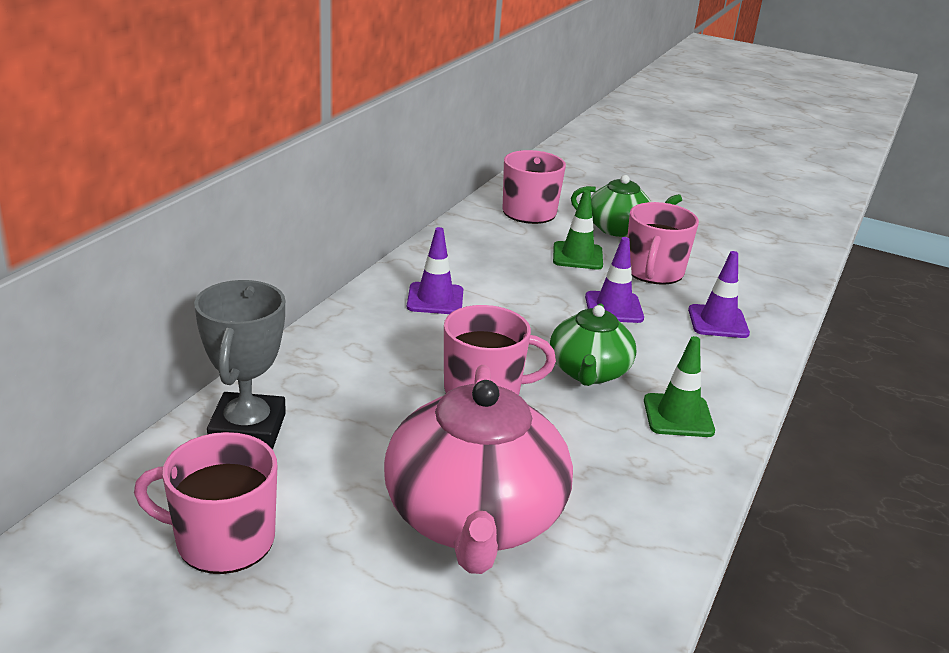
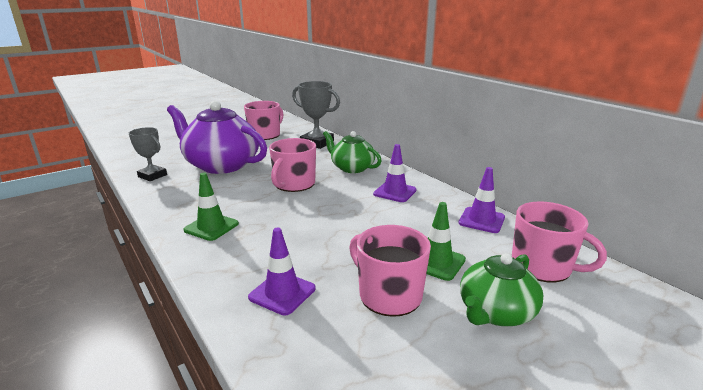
camera: 120 degrees right, 5 degrees down
pink teapot [384,365,573,574] -> purple teapot [167,101,267,174]
green teapot [550,303,636,386] -> green teapot moved to [323,131,382,173]
purple traffic cone [585,237,644,323] -> purple traffic cone moved to [458,167,505,233]
none -> grey trophy [129,127,167,181]

